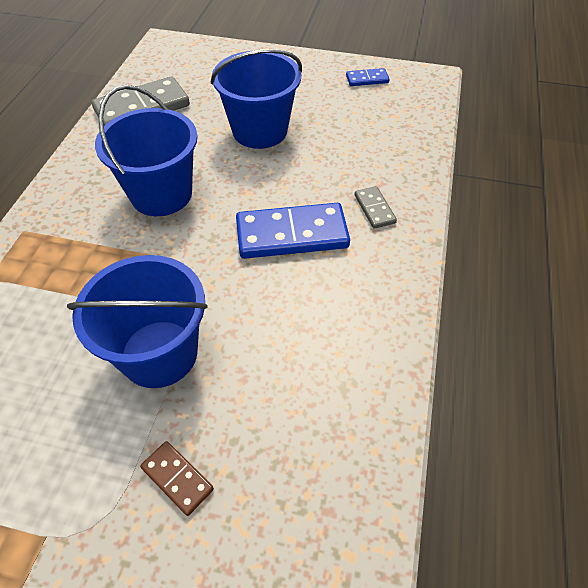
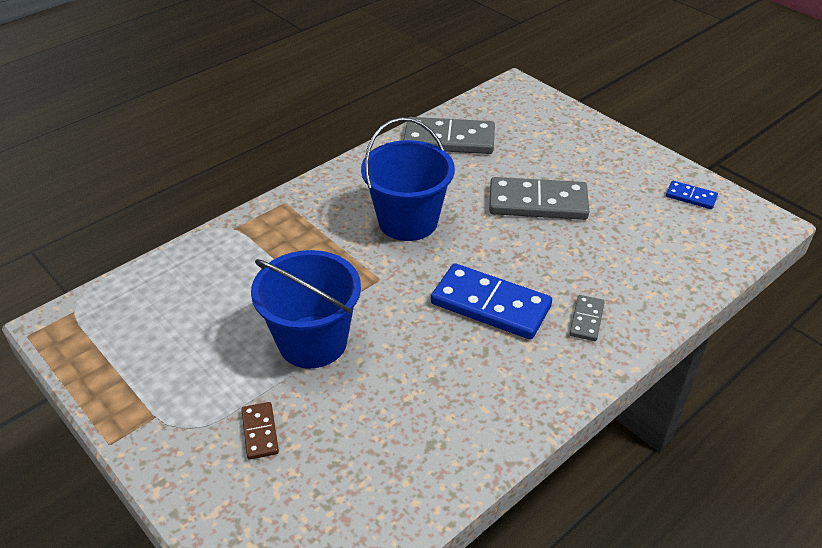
camera: 35 degrees right, 10 degrees down
blue bucket [211,49,302,149] -> grey domino [489,177,589,220]

